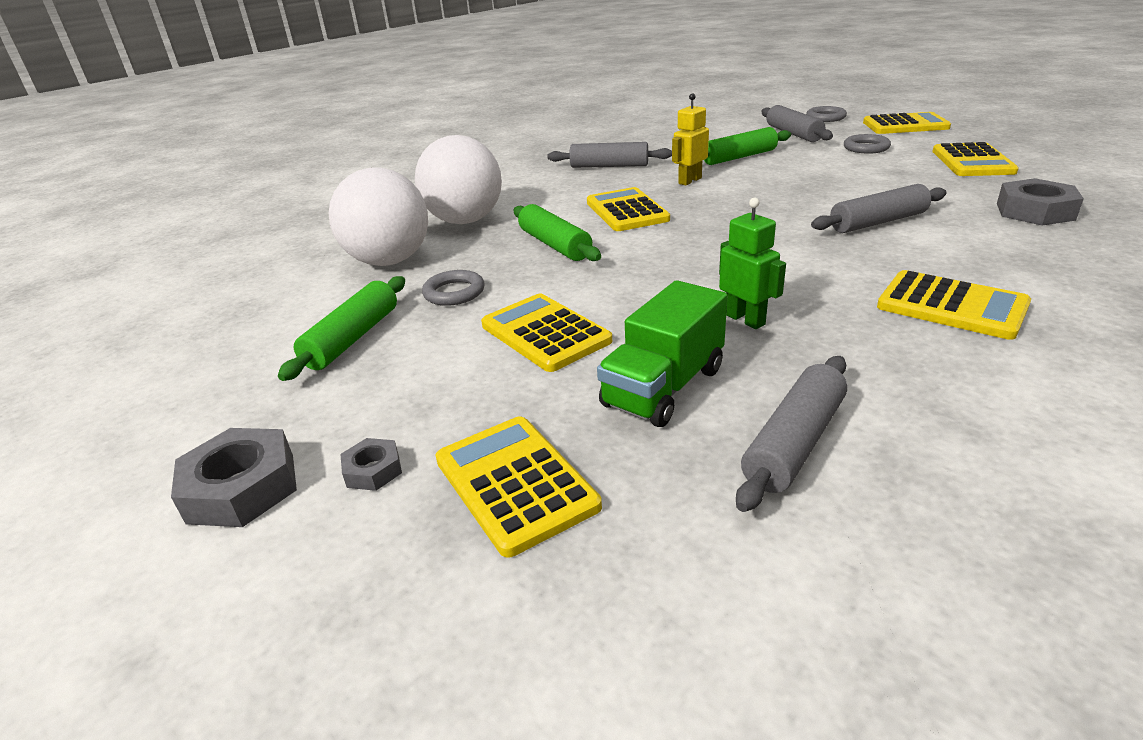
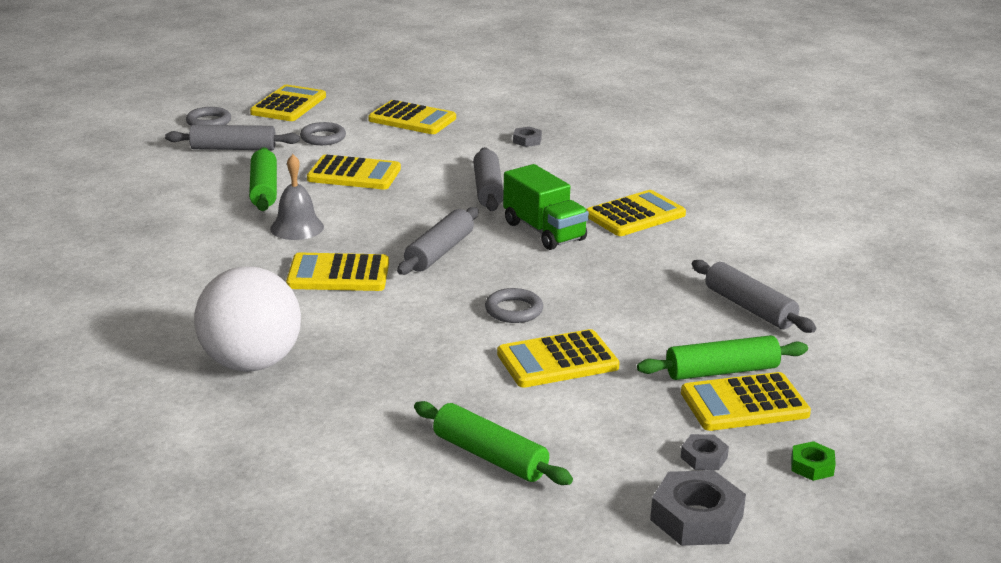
camera: 75 degrees left, 5 degrees down
white ball [329,168,428,266] -> none
grey ring [422,270,485,306] -> grey ring moved to [485,288,543,323]
green rolling pin [514,204,601,261] -> green rolling pin moved to [637,335,808,380]
grey rolling pin [547,142,672,168] -> grey rolling pin moved to [397,207,479,275]
green truck [597,280,727,427] -> green truck moved to [503,164,589,250]
yellow robot [672,93,709,186] -> grey bell [270,154,324,240]
green robot [719,198,786,329] -> none
grey nut [997,178,1084,226] -> grey nut [513,127,542,147], size x0.53
none -> yellow calculator [307,154,401,189]
none -> green nut [791,441,836,481]

